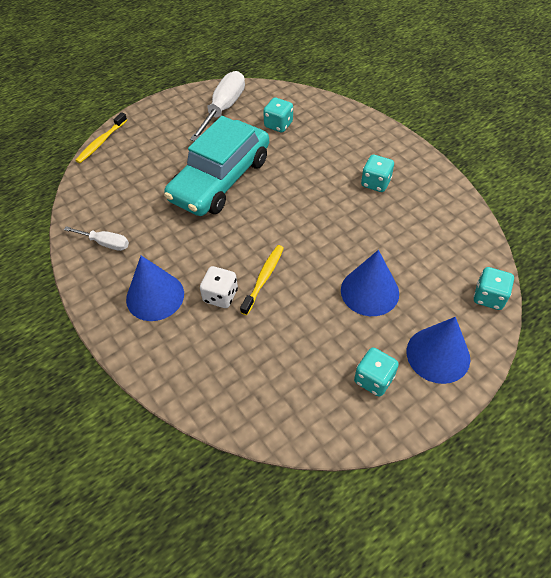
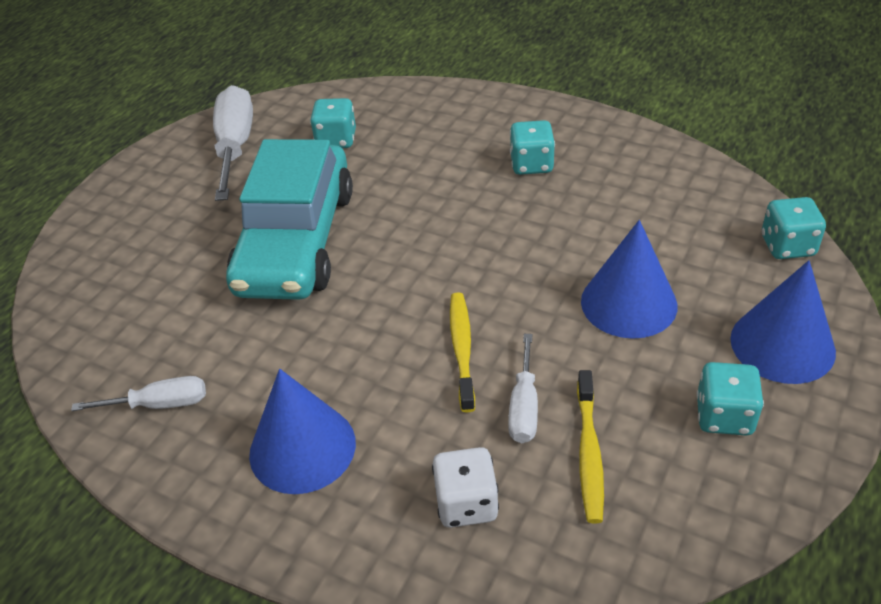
camera: 25 degrees left, 10 degrees down
yellow toothbrush [75,112,127,163] -> yellow toothbrush moved to [577,370,604,523]
white dice [200,266,238,308] -> white dice moved to [432,447,499,528]
none -> white screwdriver [508,334,538,443]

